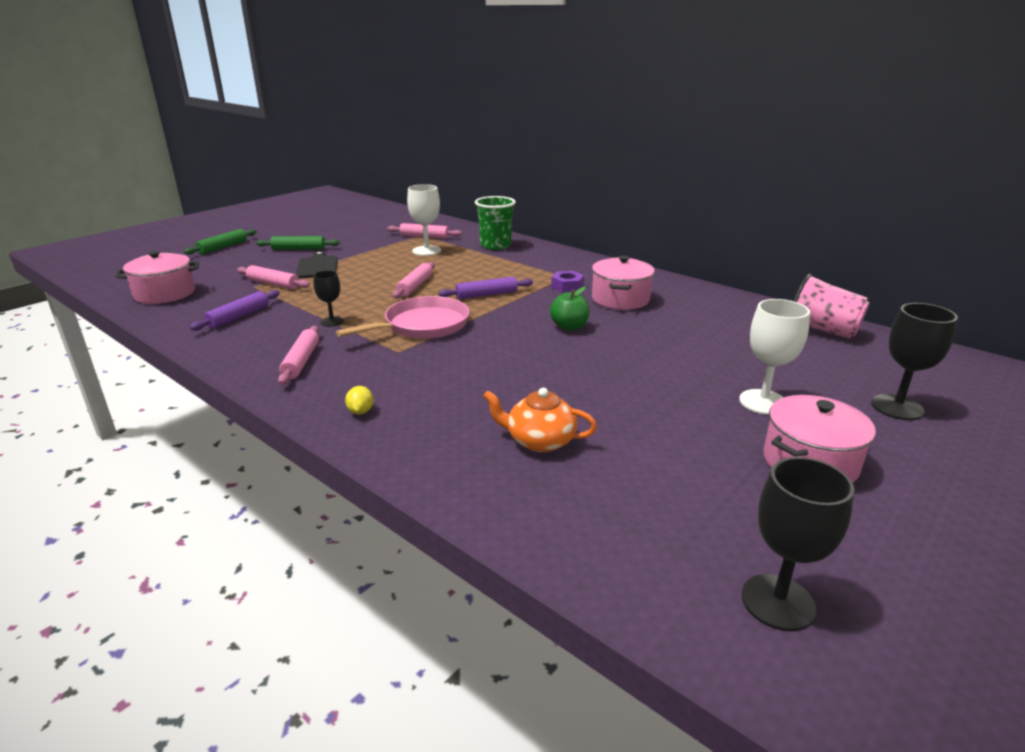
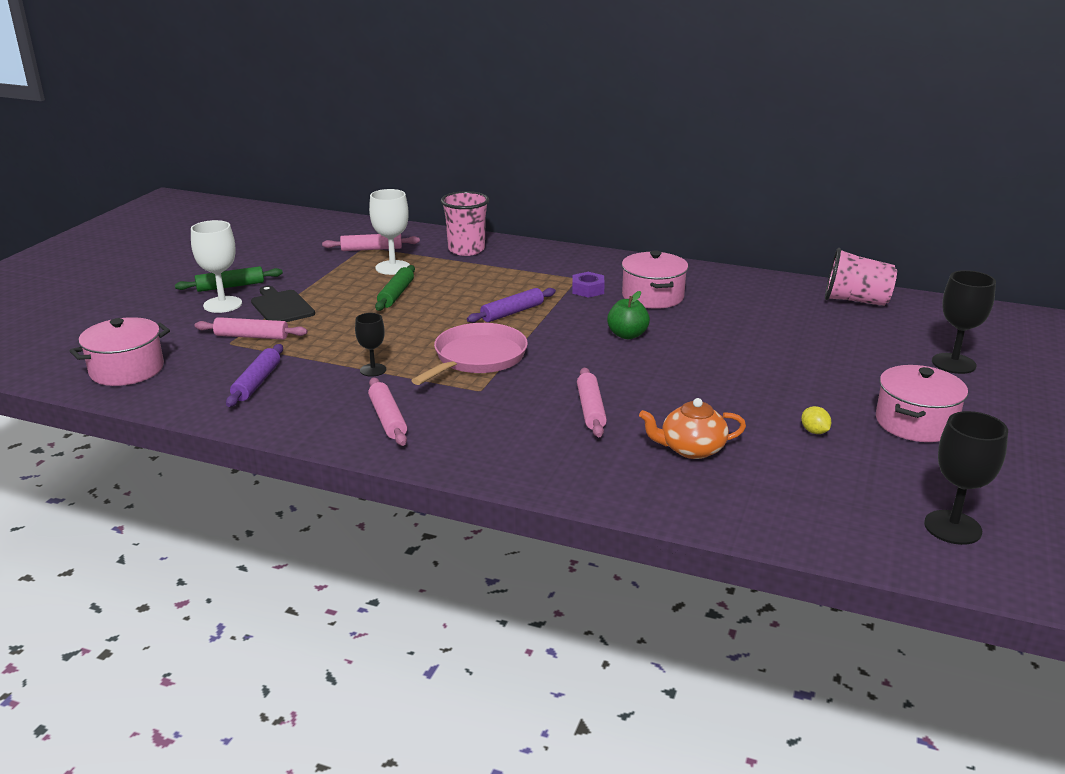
camera: 20 degrees left, 0 degrees up
green rolling pin [184,229,256,255] -> green rolling pin moved to [375,265,415,311]
yellow lemon [345,386,373,415] -> yellow lemon moved to [801,406,831,434]
pink rolling pin [392,262,435,299] -> pink rolling pin moved to [577,368,607,437]
green cup [475,196,516,250] -> pink cup [441,191,489,256]
white goblet [739,299,810,415] -> white goblet moved to [191,220,242,313]

